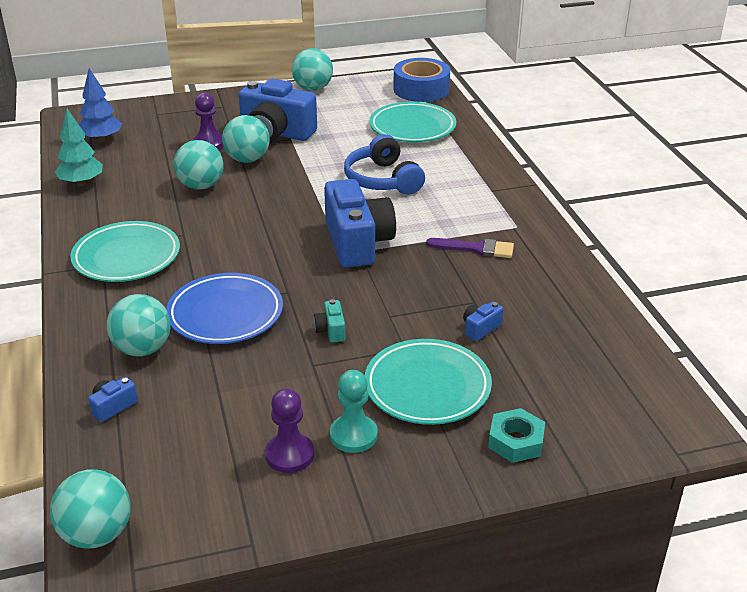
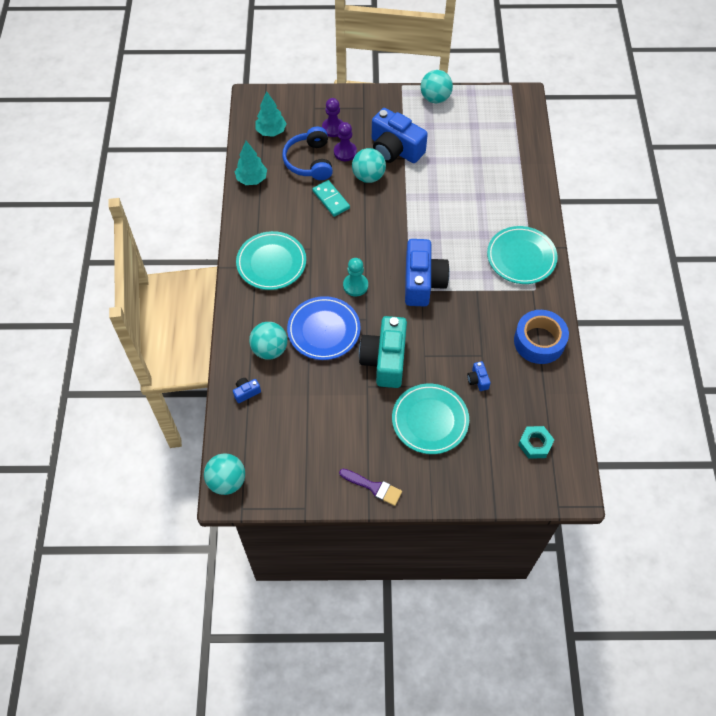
camera: 15 degrees right, 25 degrees up
blue tree [79,68,122,142] -> turquoise tree [255,91,287,137]
turquoise ball [174,140,224,190] -> turquoise domino [312,180,350,217]
purple pawn [265,388,314,473] -> purple pawn moved to [322,98,343,137]
turquoise camera [314,299,345,343] -> turquoise camera [359,316,407,388], size x2.44
turquoise pawn [330,370,378,453] -> turquoise pawn moved to [343,258,368,296]
blue headphones [344,134,425,195] -> blue headphones moved to [282,127,333,180]
turquoise plate [369,102,456,142] -> turquoise plate moved to [487,226,558,284]
blue tape [393,58,450,102] -> blue tape moved to [514,310,569,364]
purple brush [426,238,514,258] -> purple brush moved to [339,469,402,506]
blue camera [463,301,503,341] -> blue camera turned 75 degrees counterclockwise [467,361,491,391]
turquoise nut [488,408,545,463] -> turquoise nut moved to [518,426,554,459]

